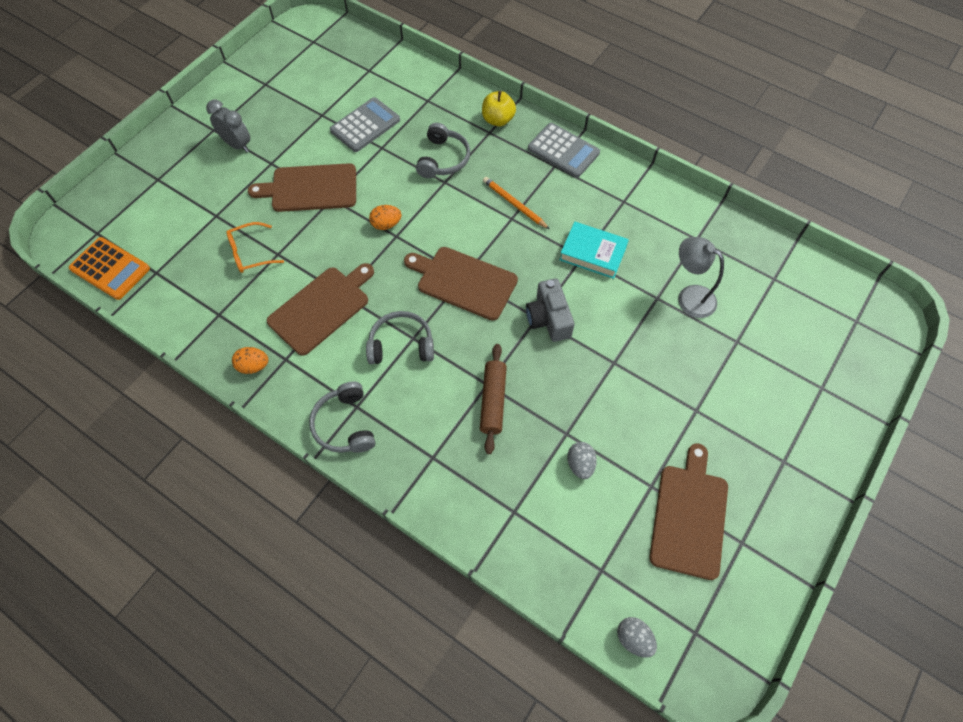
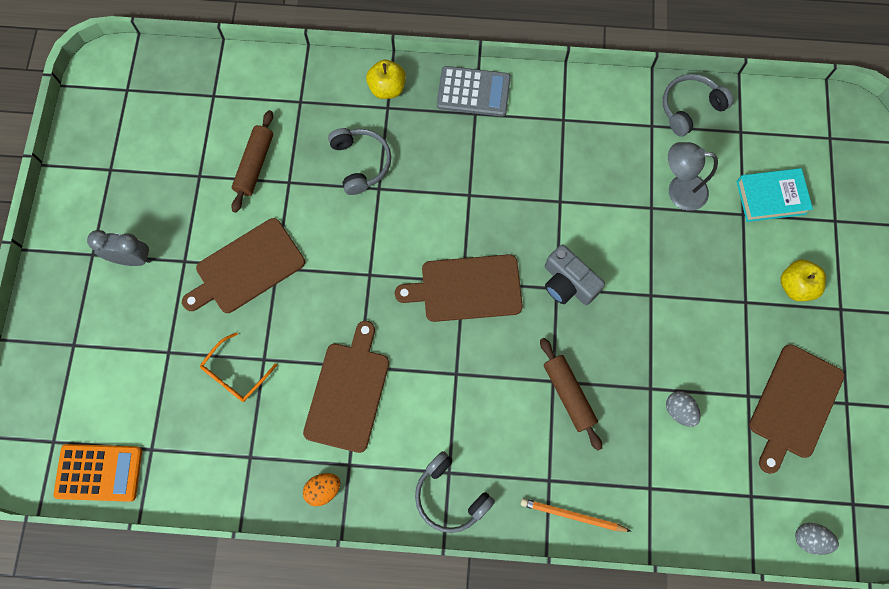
camera: 30 degrees left, 10 degrees up
grey calculator [330,97,400,152] -> brown rolling pin [231,110,273,213]
grey headphones [366,311,434,364] -> grey headphones moved to [663,74,734,137]
orange egg [369,205,401,230] -> none
orange pencil [483,177,549,229] -> orange pencil moved to [521,498,631,532]
turquoise book [560,222,629,279] -> turquoise book moved to [737,168,813,222]
brown cutting board [649,443,728,580] -> brown cutting board turned 135 degrees counterclockwise [749,344,844,474]
none -> yellow apple [781,259,826,301]

